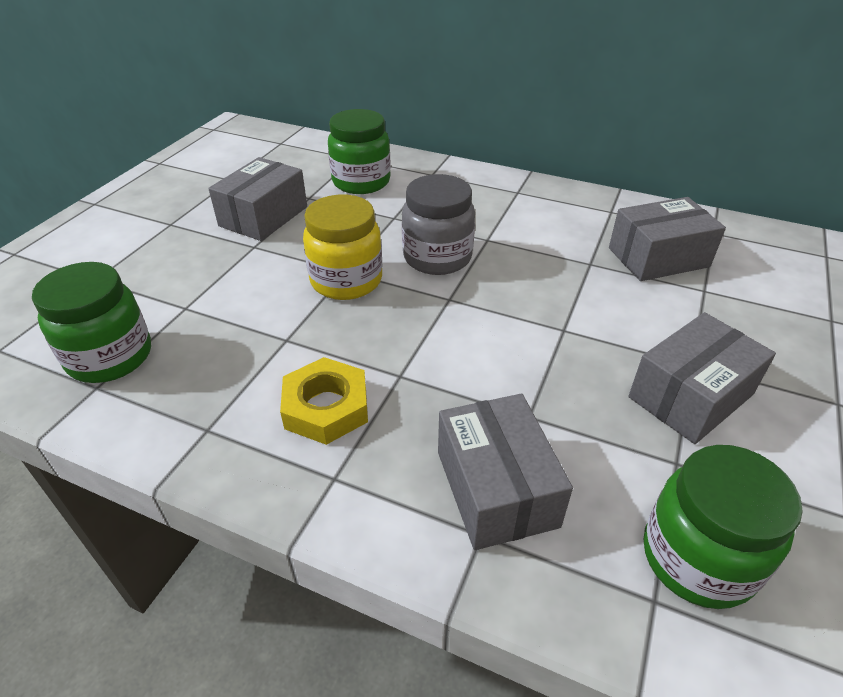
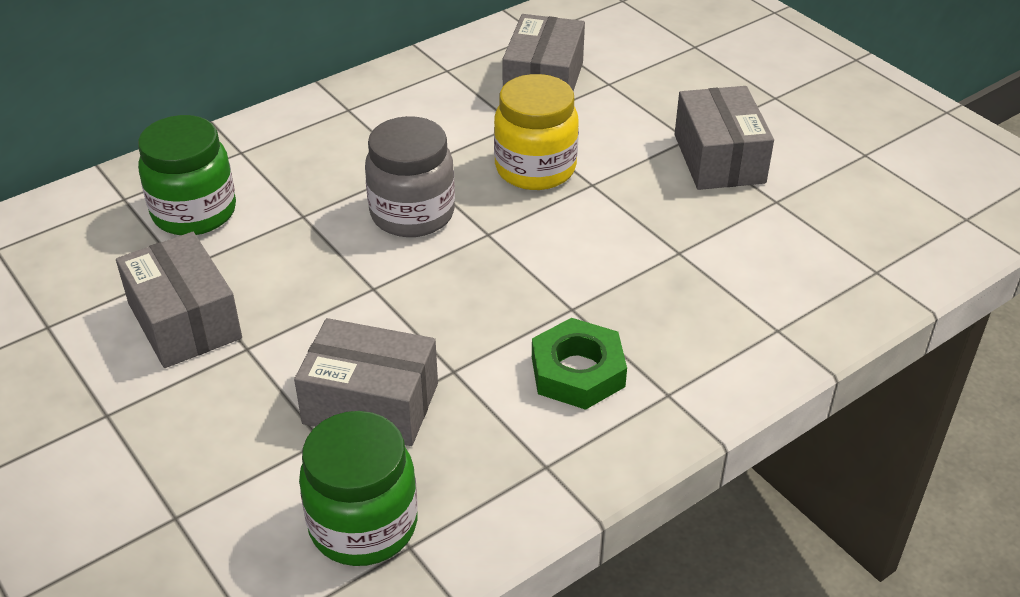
camera: 60 degrees left, 0 degrees up
yellow nut [280,357,368,445] -> green nut [532,318,627,410]
yellow jar [303,195,382,300] -> yellow jar moved to [494,74,579,190]
grey box [438,394,573,550] -> grey box moved to [294,318,438,446]
green jar [644,445,803,609] -> none

